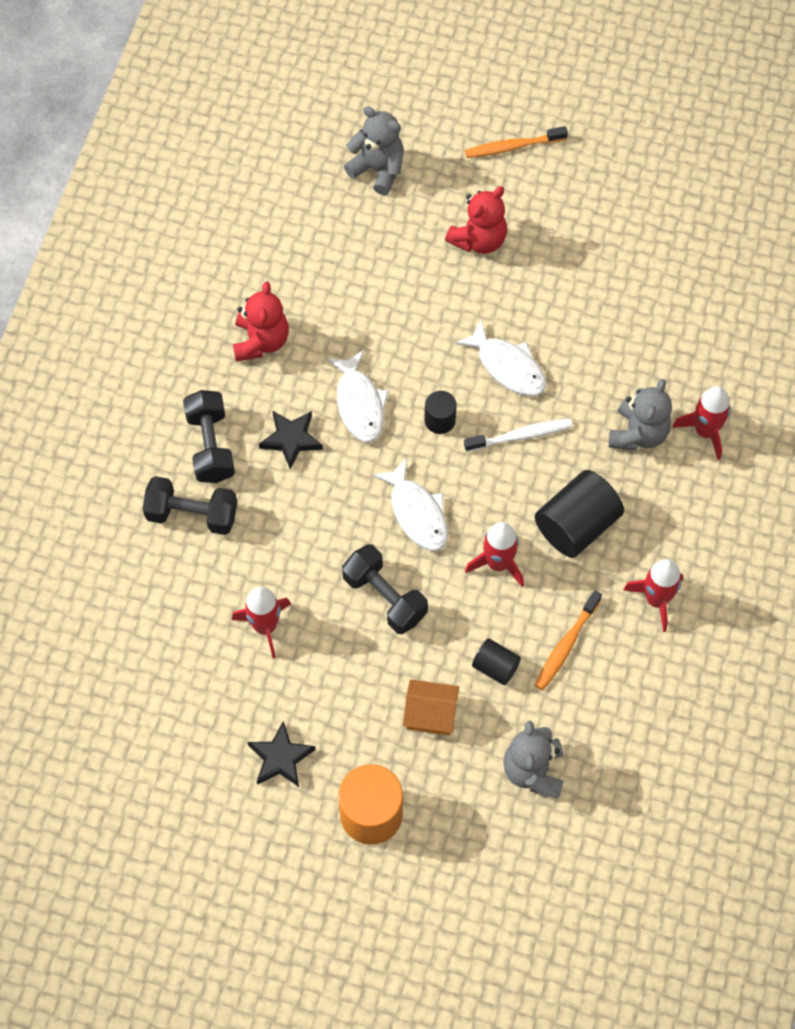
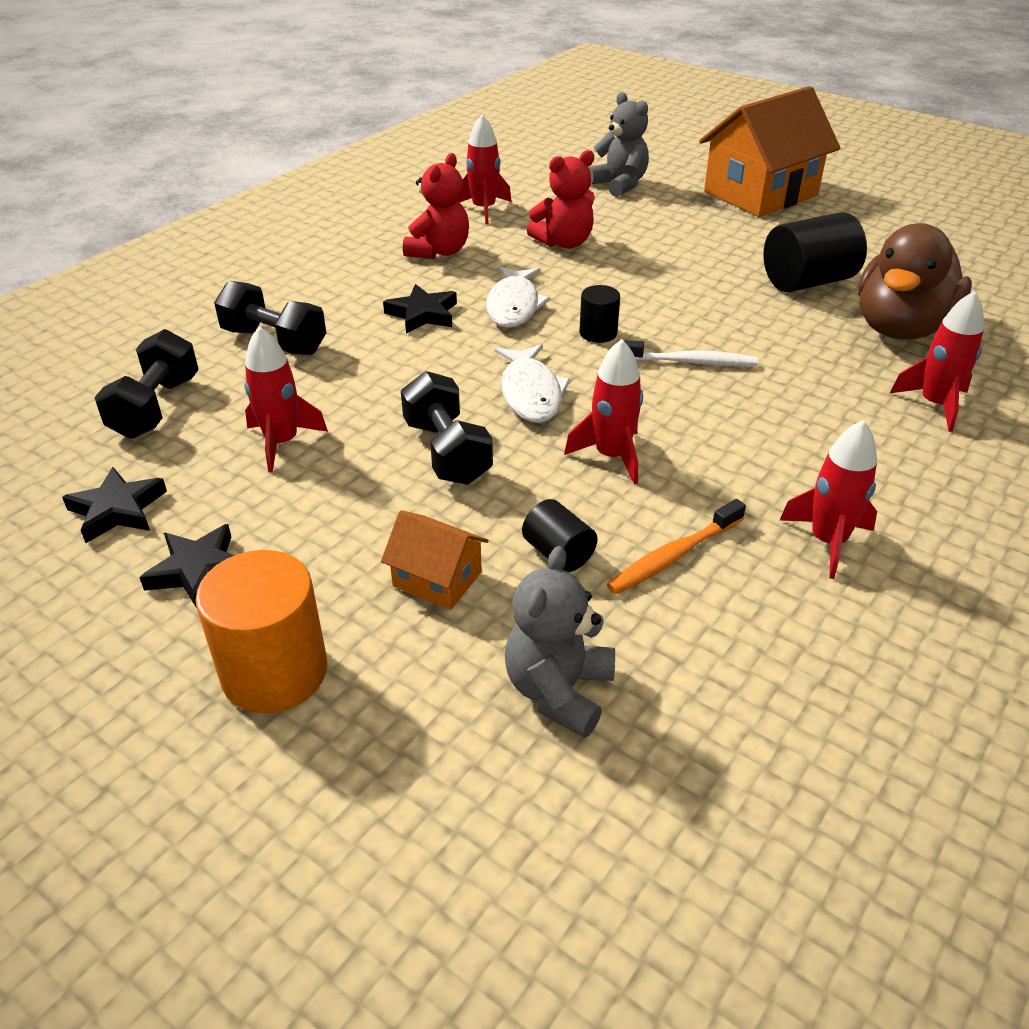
camera: 20 degrees right, 25 degrees down
black dumbbell [183,390,235,483] -> black dumbbell moved to [94,329,199,439]
red teddy bear [445,186,507,254] -> red teddy bear moved to [527,150,595,249]
white fish [455,320,546,396] -> none
orange toothbrush [465,126,568,158] -> orange house [699,86,840,217]
black cylinder [535,470,624,558] -> black cylinder moved to [763,212,867,292]
grey teddy bear [609,379,672,450] -> none
none -> black star [62,467,167,543]
none -> red rocket [459,114,512,224]
none -> brown duck [858,223,972,339]

